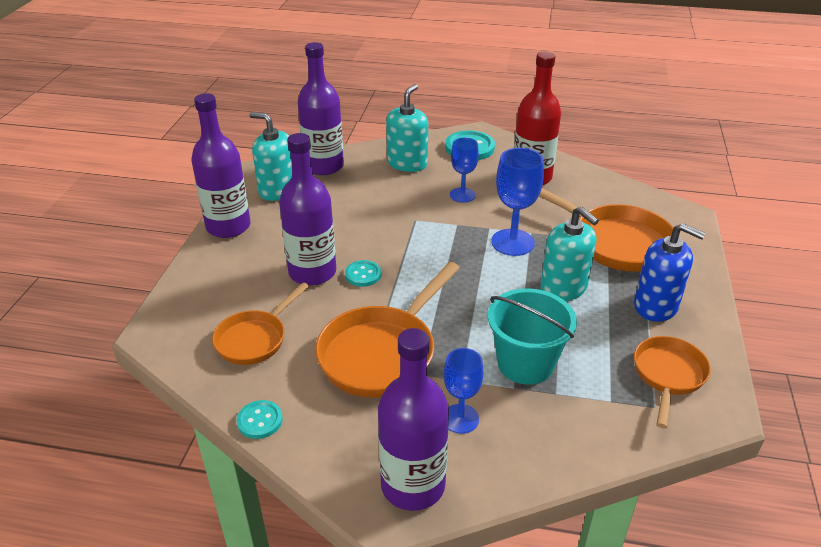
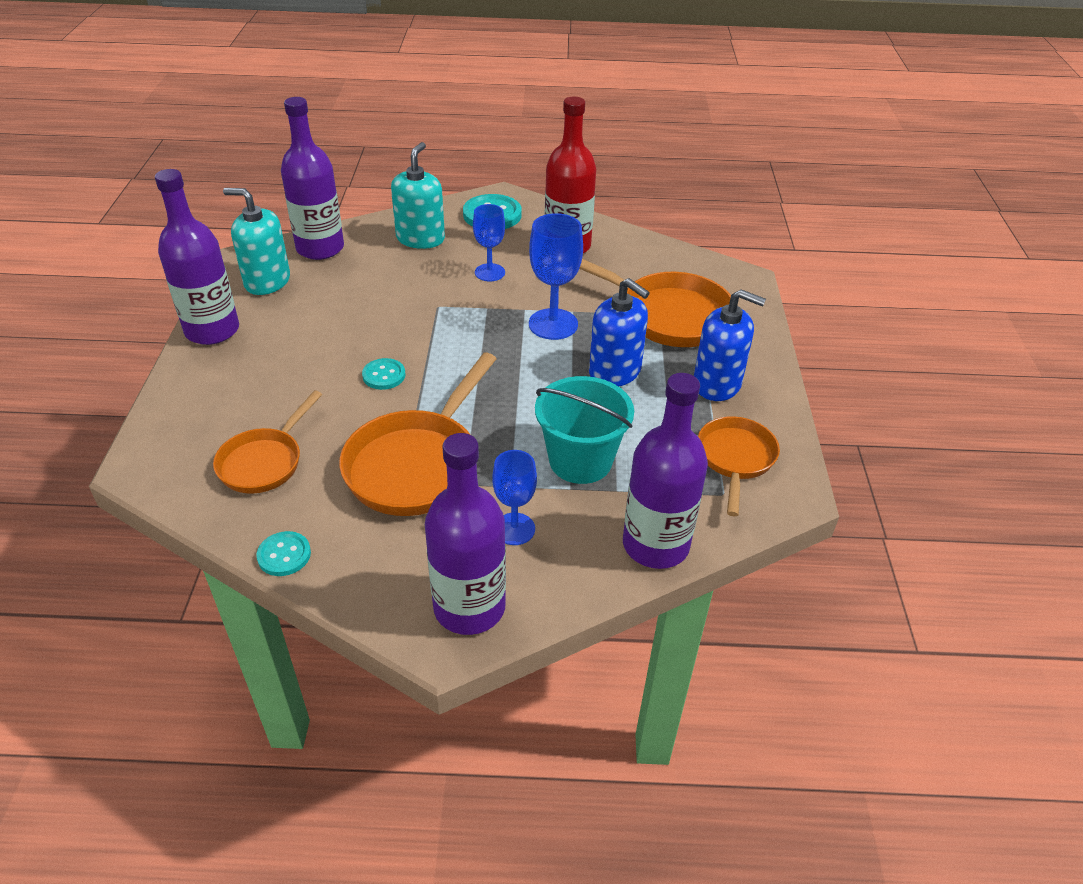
camera: 10 degrees left, 5 degrees up
purple bottle [279,133,336,286] -> purple bottle moved to [623,373,708,569]
turquoise soap dispenser [540,206,599,301] -> blue soap dispenser [589,278,650,386]

